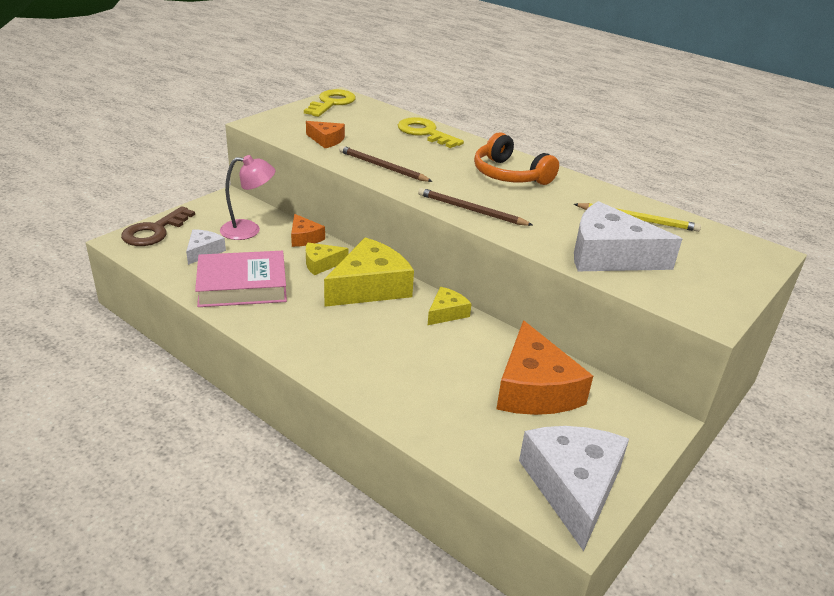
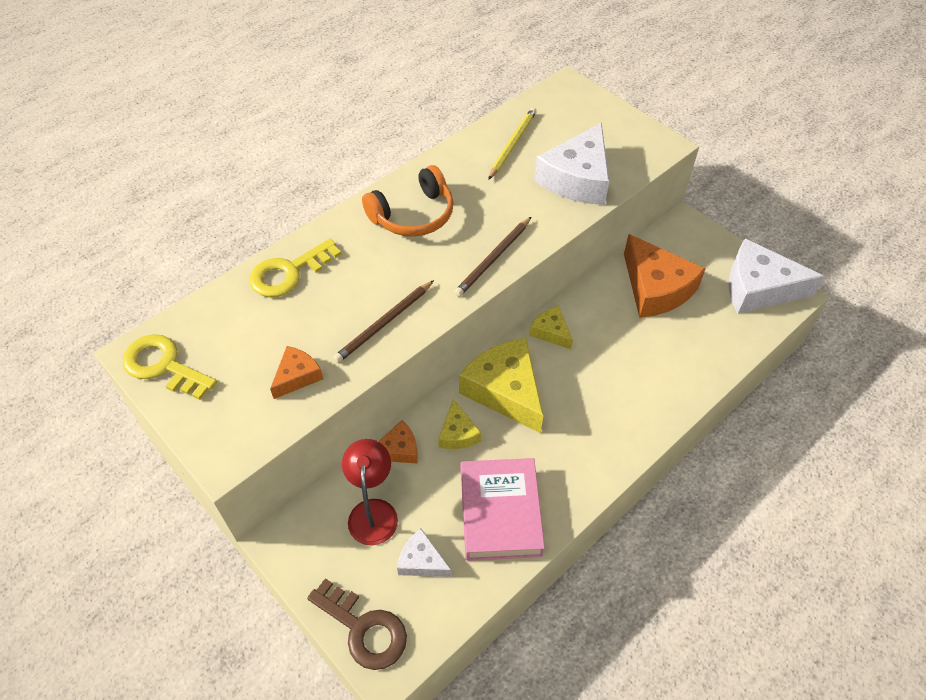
camera: 80 degrees left, 20 degrees up
pink lamp [220,155,276,240] -> red lamp [342,439,398,546]
orange cheese [497,320,593,415] -> orange cheese turned 60 degrees clockwise [624,234,705,318]

